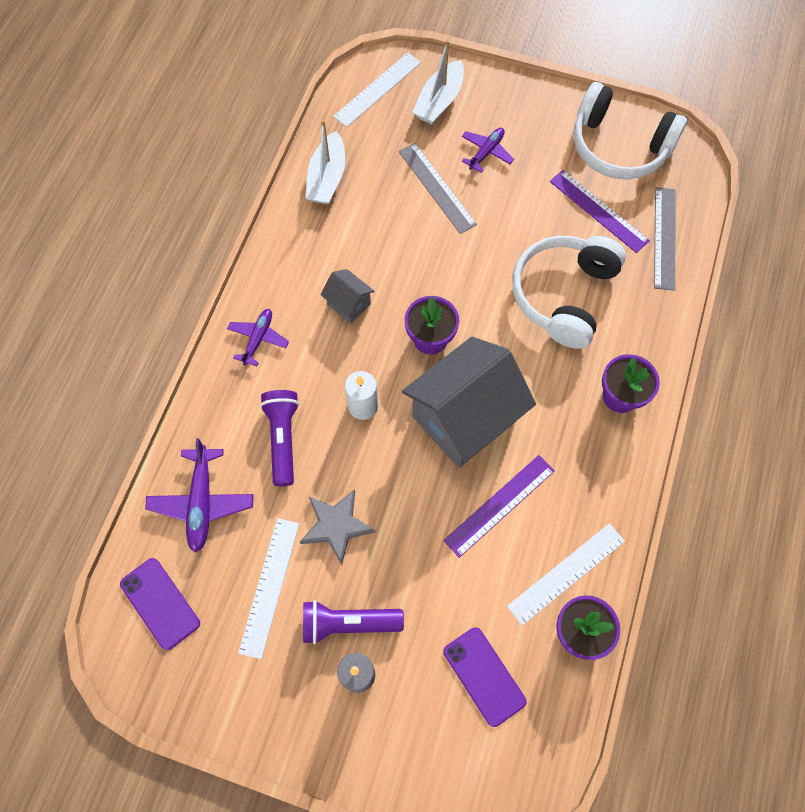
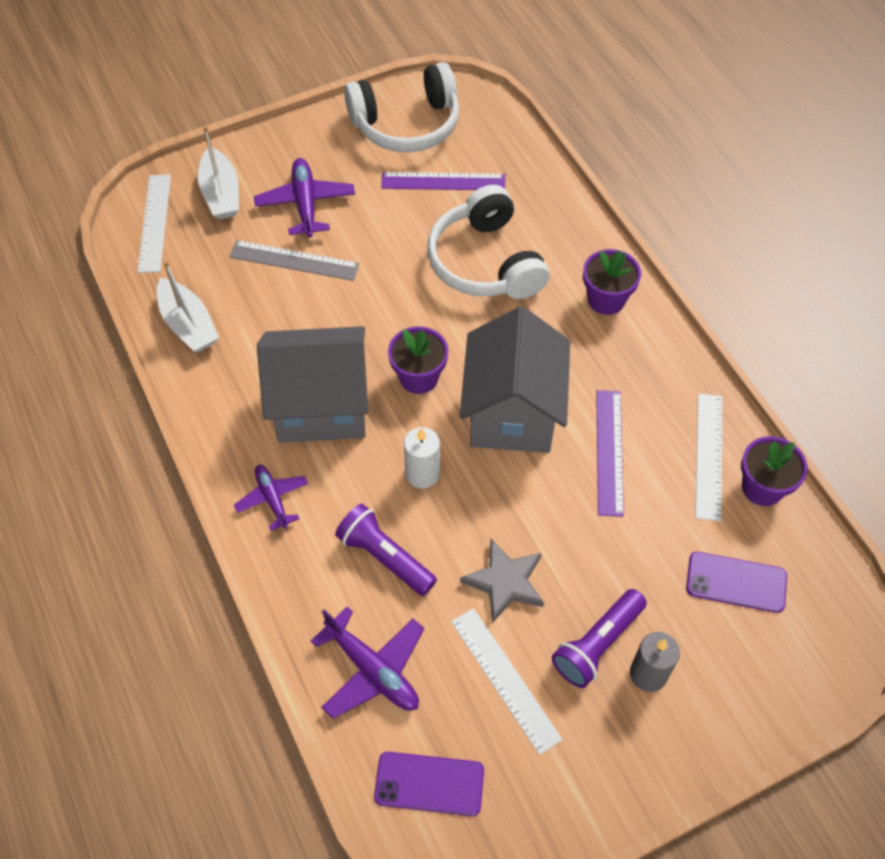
camera: 45 degrees left, 10 degrees down
grey house [321,269,374,324] -> grey house [257,326,368,443], size x2.27
purple plane [462,128,514,173] -> purple plane [254,158,355,238], size x1.55
grey ruler [654,187,675,291] -> none

